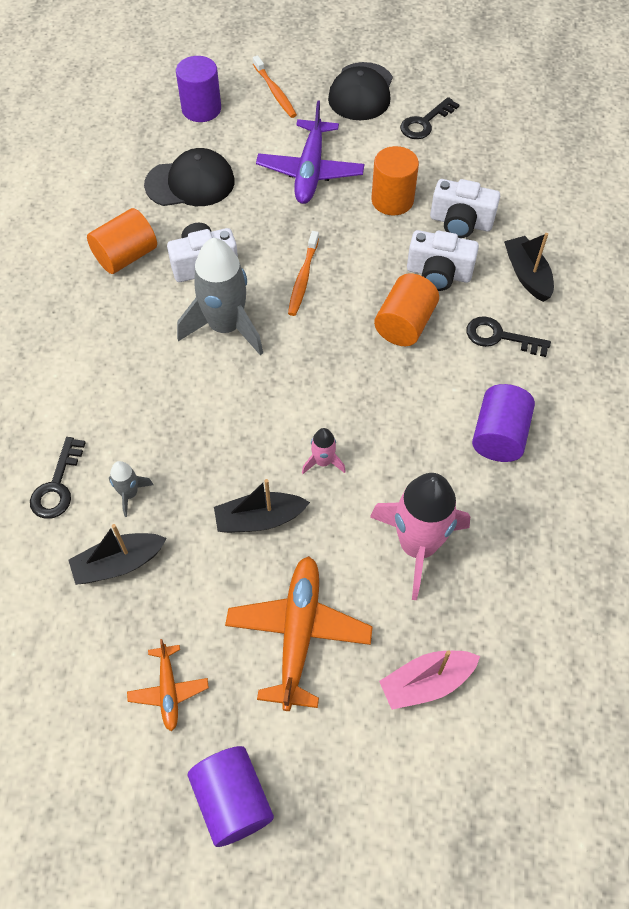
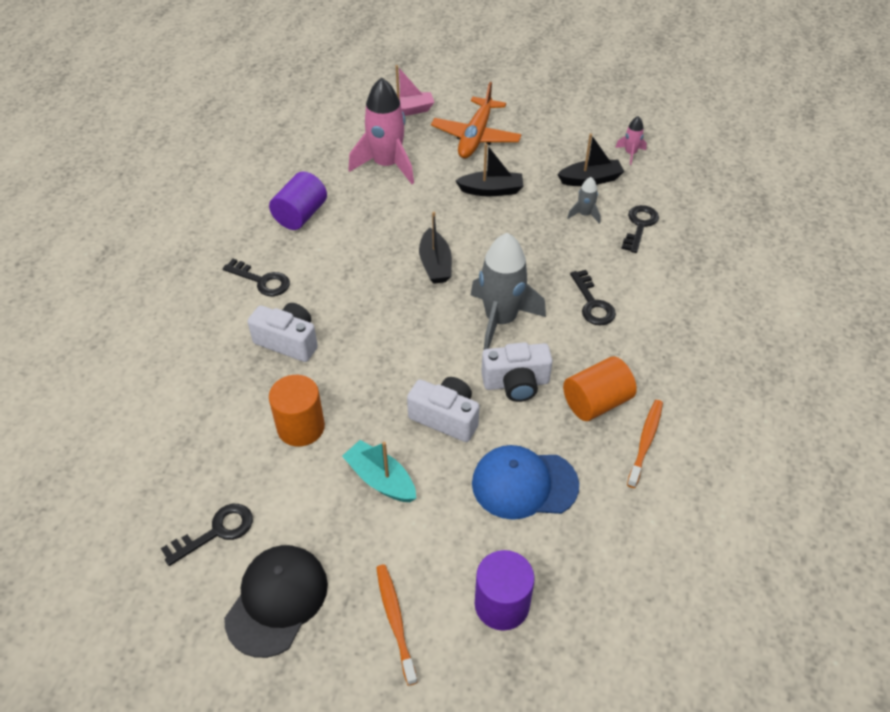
camera: 170 degrees left, 10 degrees down
orange plane [127,639,209,731] -> none
black cap [144,148,235,206] -> blue cap [472,445,579,520]
purple cylinder [188,746,274,847] -> none
purple plane [256,100,364,204] -> turquoise boat [342,440,416,502]
orange toothbrush [288,231,319,316] -> orange toothbrush moved to [627,400,663,488]
pink rocket [302,428,346,474] -> pink rocket moved to [615,116,647,165]
orange cylinder [374,273,439,346] -> none
white camera [430,179,500,238] -> white camera moved to [407,377,479,442]
black boat [504,233,554,302] -> black boat moved to [419,212,452,284]
none -> black key [570,270,616,326]

